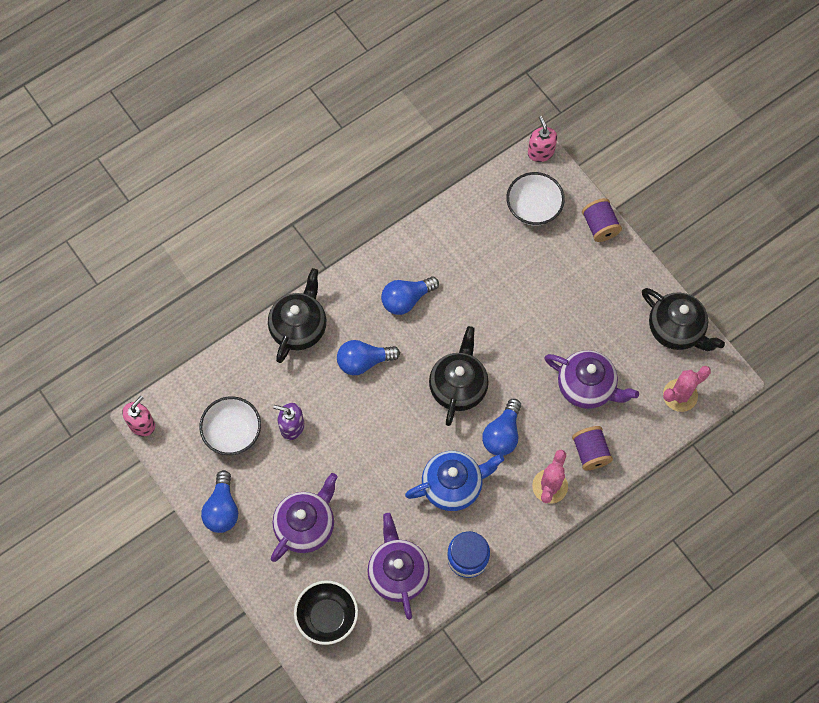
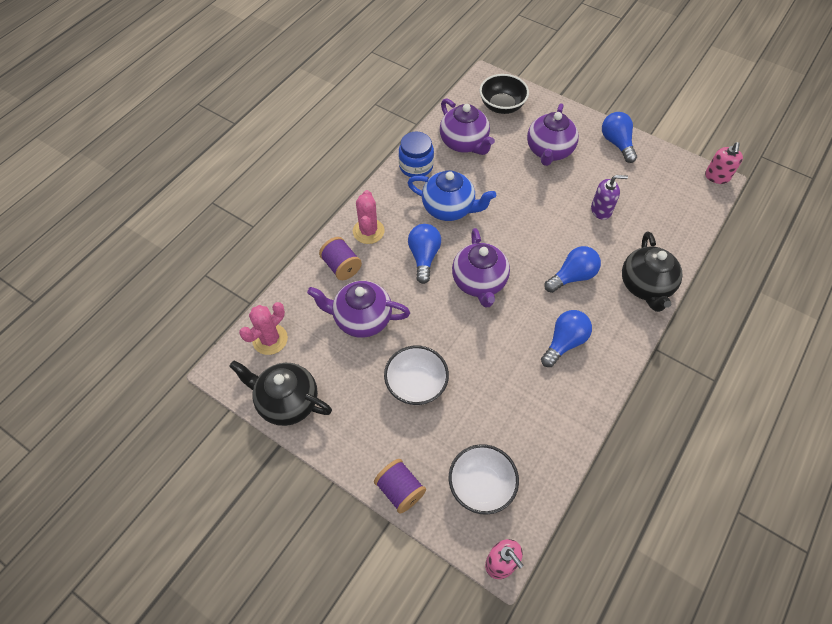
camera: 160 degrees right, 10 degrees down
white bowl [200,396,261,455] -> white bowl moved to [384,345,449,405]
blue teapot [405,451,504,511] -> blue teapot turned 120 degrees counterclockwise [407,170,496,221]
black teapot [429,326,489,426] -> purple teapot [452,228,510,307]

